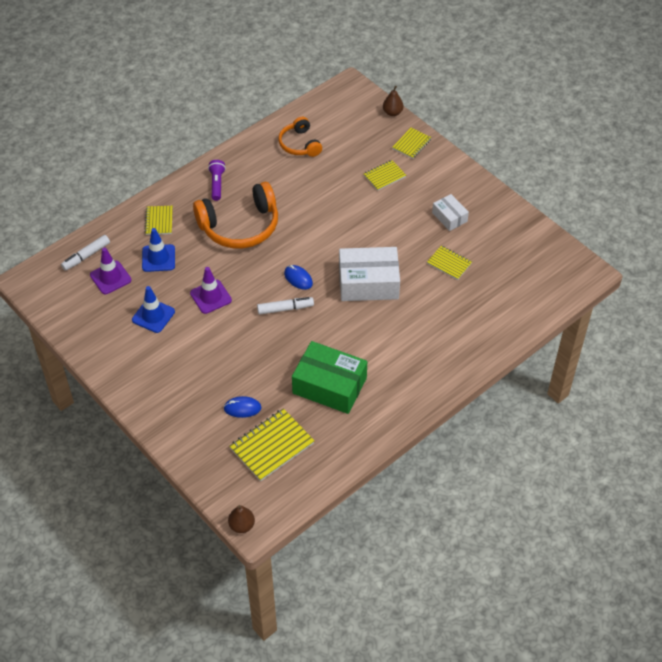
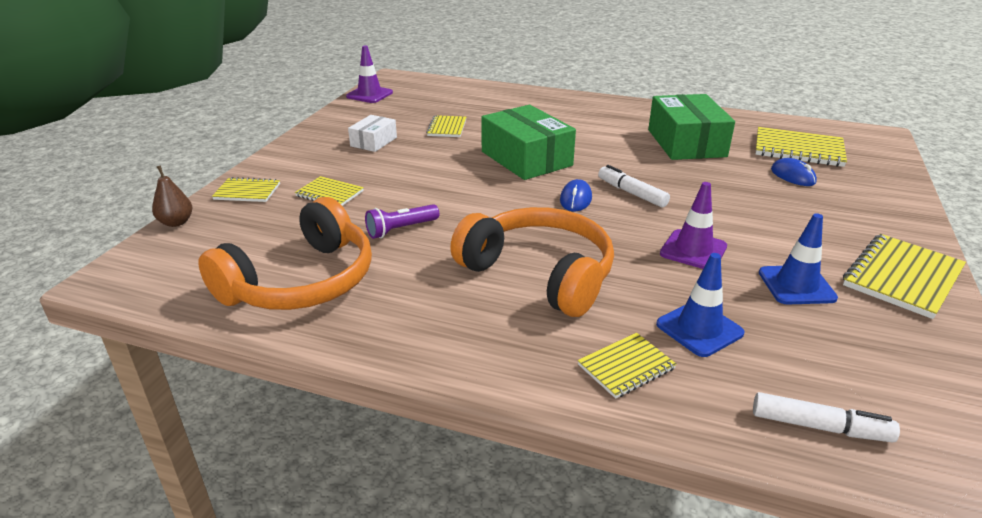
camera: 120 degrees left, 20 degrees down
purple traffic cone [90,247,131,294] -> purple traffic cone moved to [346,46,393,103]
purple flashlight [208,160,226,201] -> purple flashlight moved to [365,204,439,239]
brown pear [228,505,255,533] -> none
orange headphones [278,117,322,157] -> orange headphones [198,197,372,310], size x1.73
white box [339,247,400,301] -> green box [481,105,576,180]
none -> yellow notebook [843,234,966,319]

